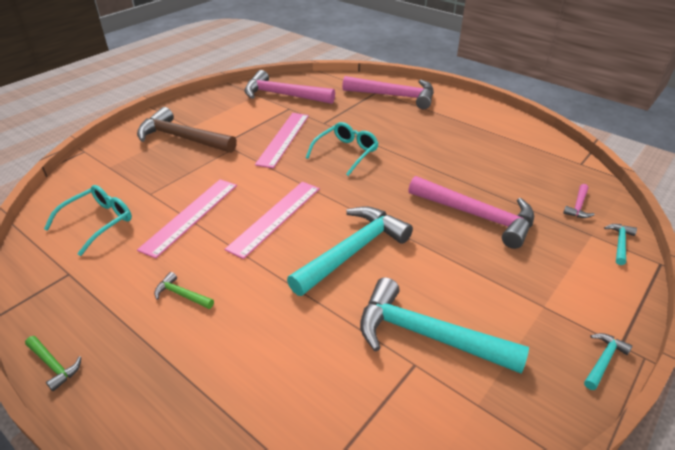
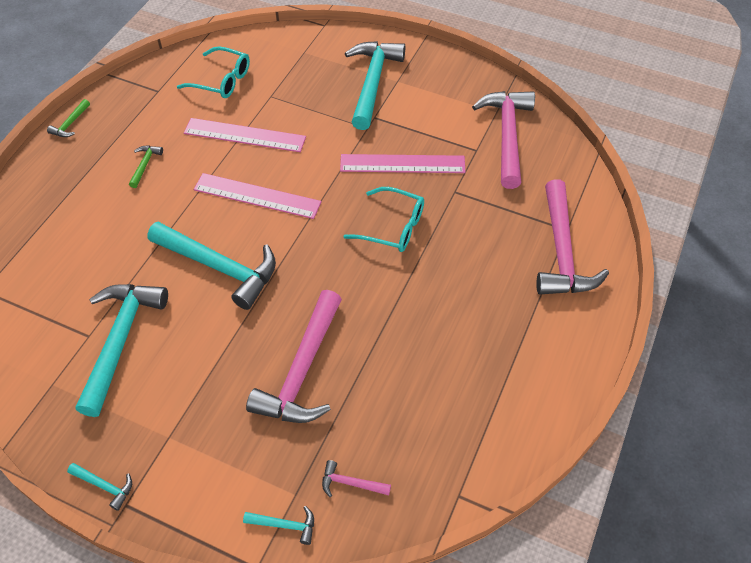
camera: 75 degrees right, 15 degrees up
brown hammer [137,107,237,153] -> turquoise hammer [345,41,406,130]

